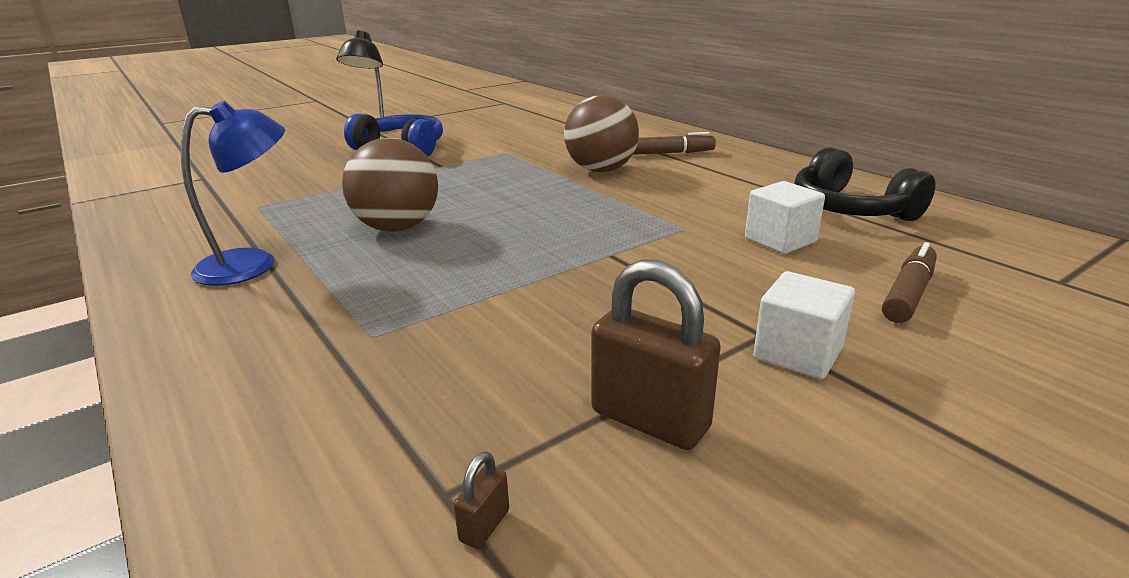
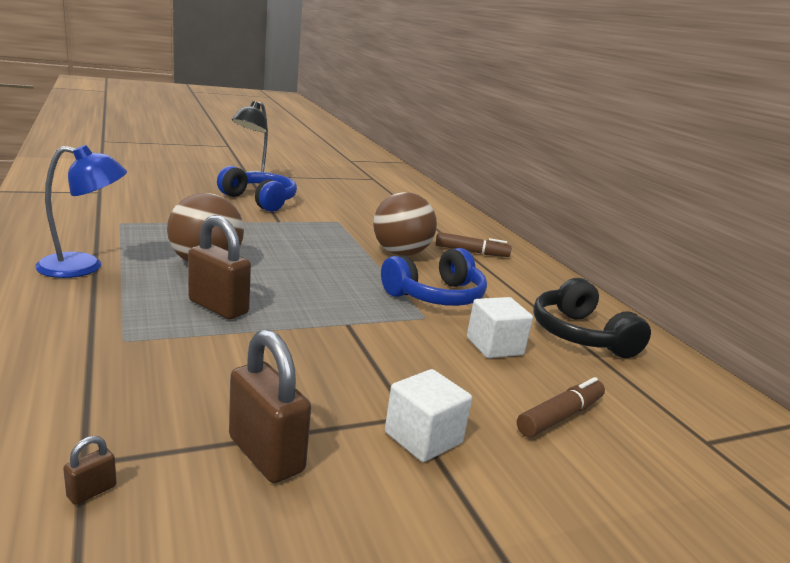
camera: 10 degrees right, 5 degrees down
none -> brown padlock [188,215,251,319]
none -> blue headphones [381,248,487,306]

